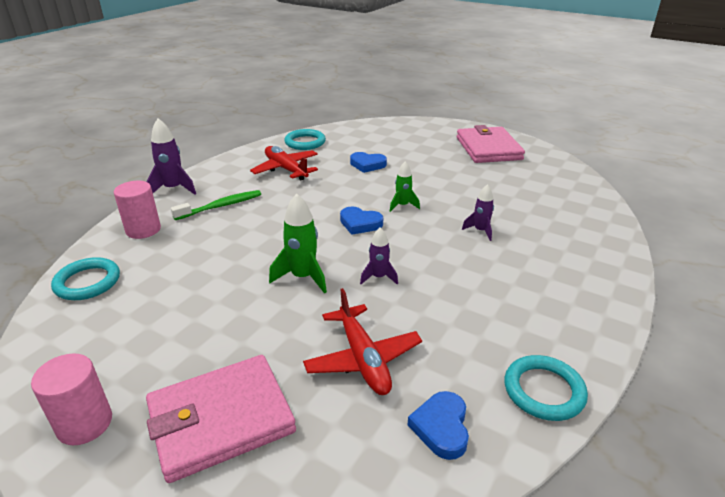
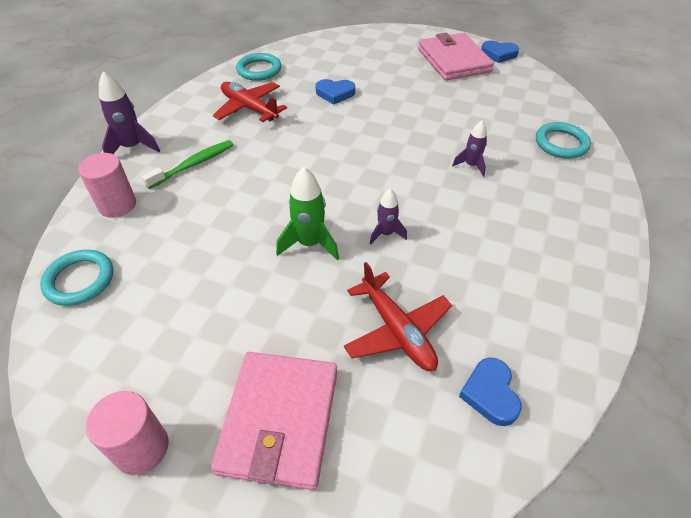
camera: 10 degrees left, 15 degrees up
pink wallet [146,355,296,483] -> pink wallet turned 45 degrees counterclockwise [211,352,337,490]
blue heart [340,207,383,235] -> blue heart moved to [481,41,519,63]
green rocket [390,161,420,212] -> none
turquoise ring [505,355,588,421] -> turquoise ring moved to [536,122,591,159]

